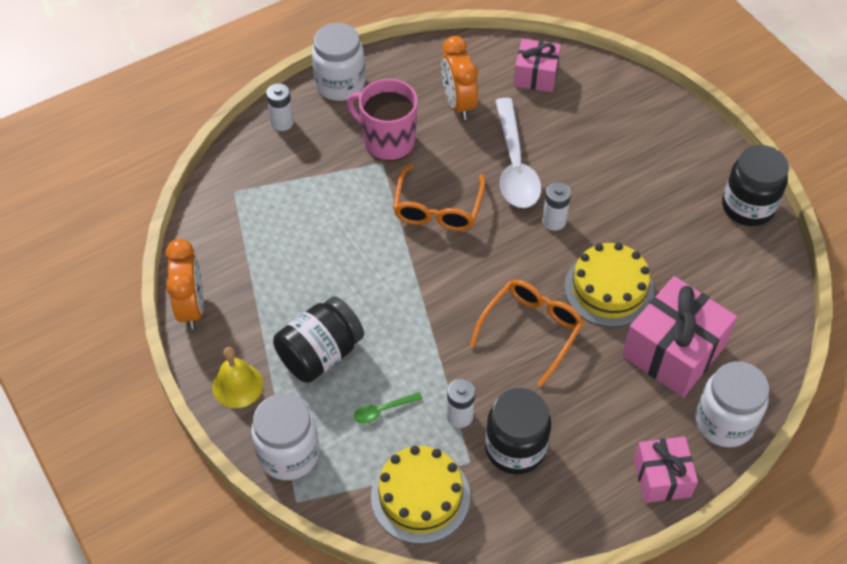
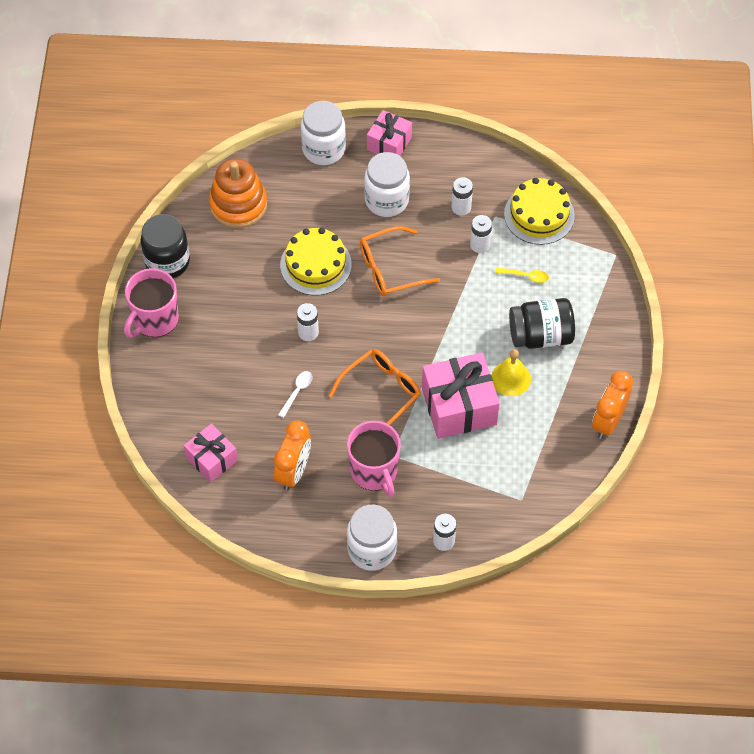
camera: 145 degrees left, 5 degrees up
yellow bell [212,347,263,408] -> yellow bell moved to [491,349,531,396]
white jar [251,394,319,480] -> white jar moved to [364,152,410,217]
green spoon [354,392,423,423] -> yellow spoon [495,267,549,283]
black jar [485,388,551,474] -> white battery [451,177,473,216]
white spoon [495,98,541,208] -> white spoon [278,371,313,418], size x0.43
pink gift [622,276,737,397] -> pink gift moved to [422,353,500,439]
none -> pink mug [124,268,179,338]
none -> orange stacking toy [209,158,267,228]

